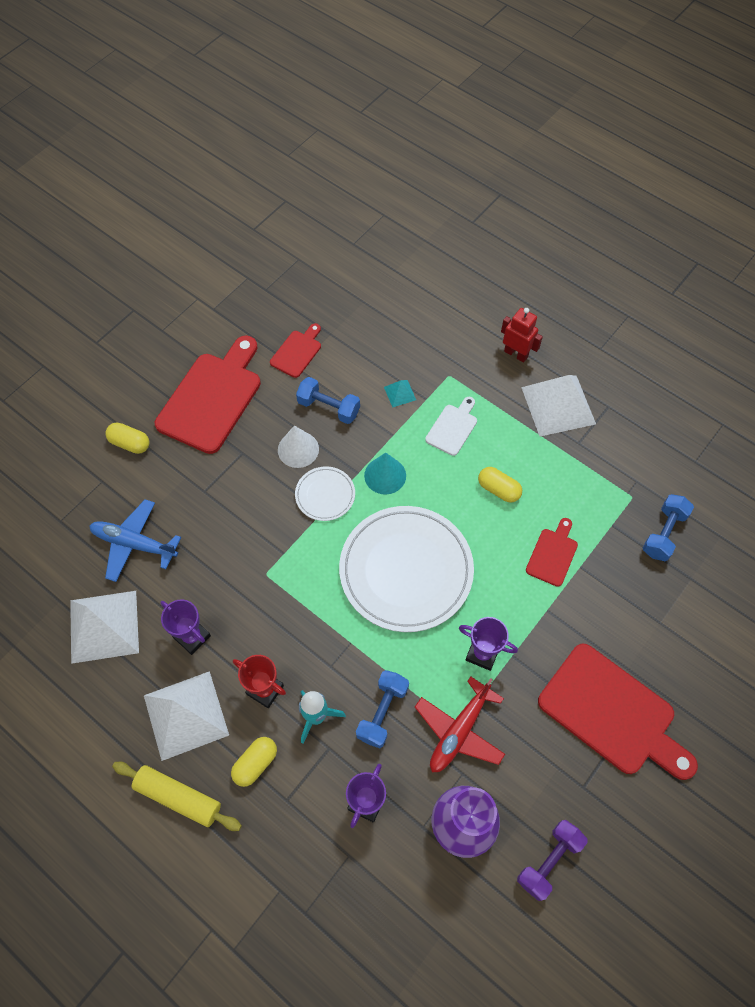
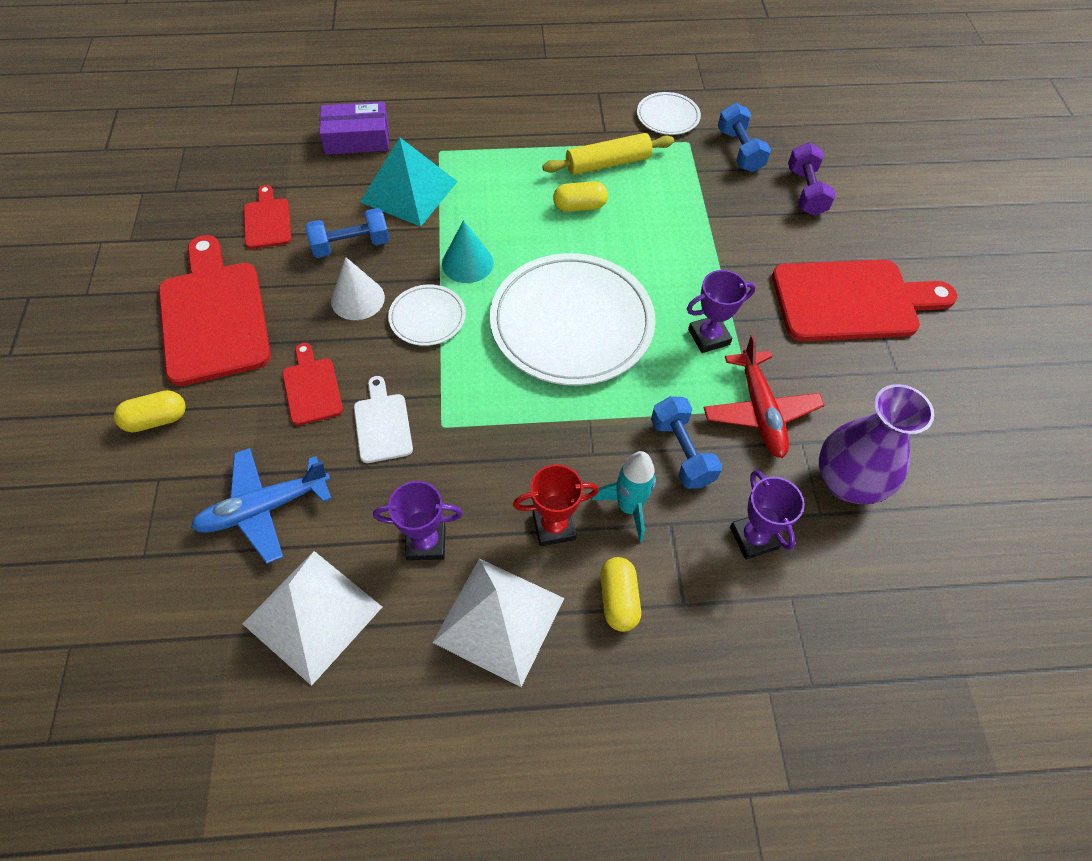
camera: 45 degrees left, 5 degrees down
yellow rolling pin [112,762,242,831] -> yellow rolling pin moved to [542,133,674,175]
turquoise pyramid [384,380,416,407] -> turquoise pyramid [360,137,458,227], size x2.30
white cutting board [425,397,477,456] -> white cutting board moved to [354,376,413,463]
red robot [501,308,543,363] -> none
purple dumbbell [517,820,588,901] -> purple dumbbell moved to [788,143,836,216]
white pyramid [521,375,596,436] -> none
red cutting board [526,518,578,587] -> red cutting board moved to [282,343,343,426]
none -> purple box [319,102,389,155]
none -> white plate [637,92,701,135]

